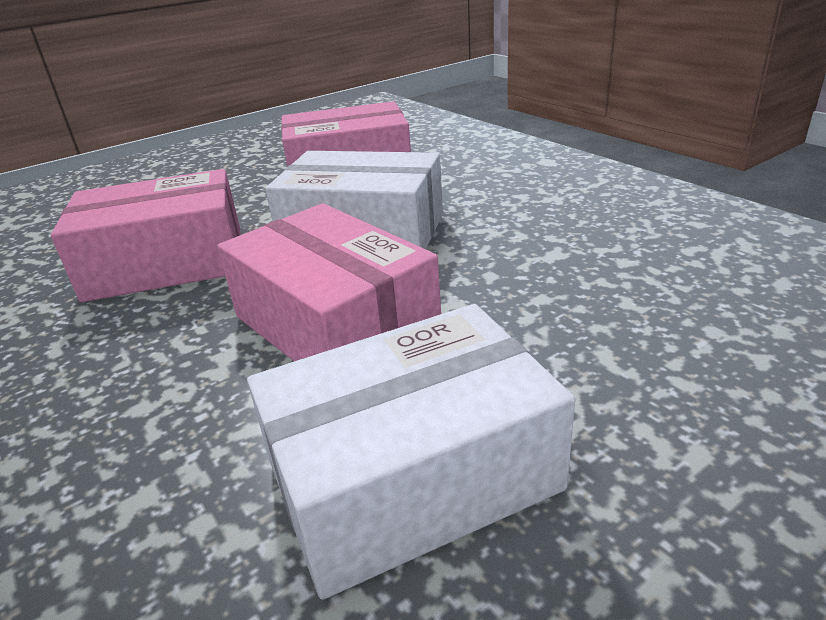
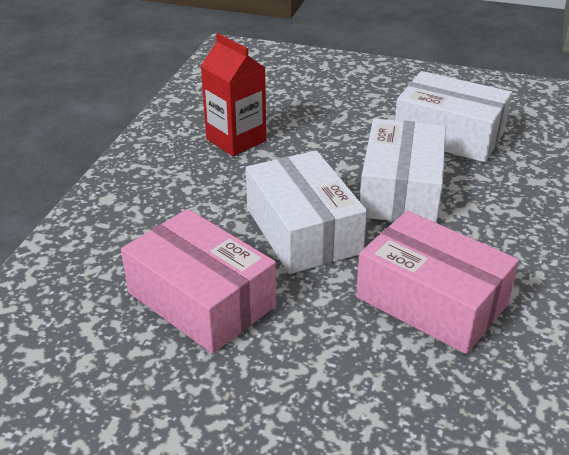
camera: 130 degrees left, 5 degrees up
pink box [217,203,441,361] -> white box [360,118,446,223]
none -> red carton [201,33,266,156]

